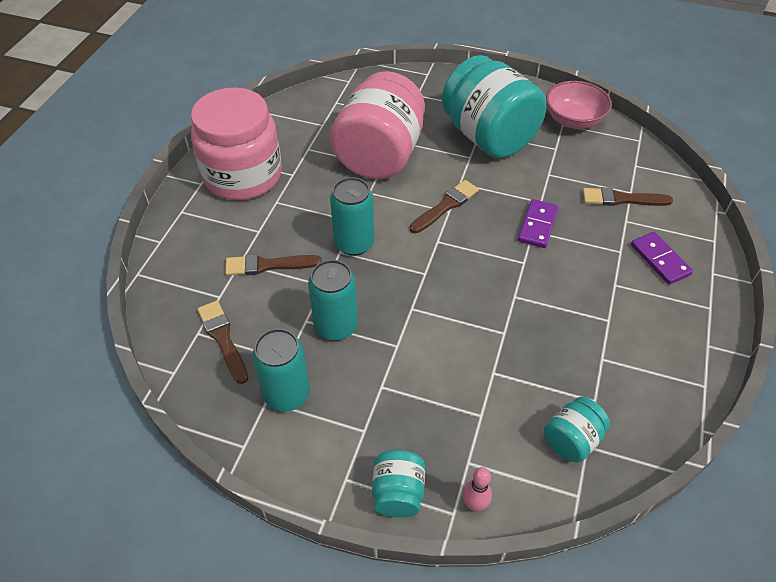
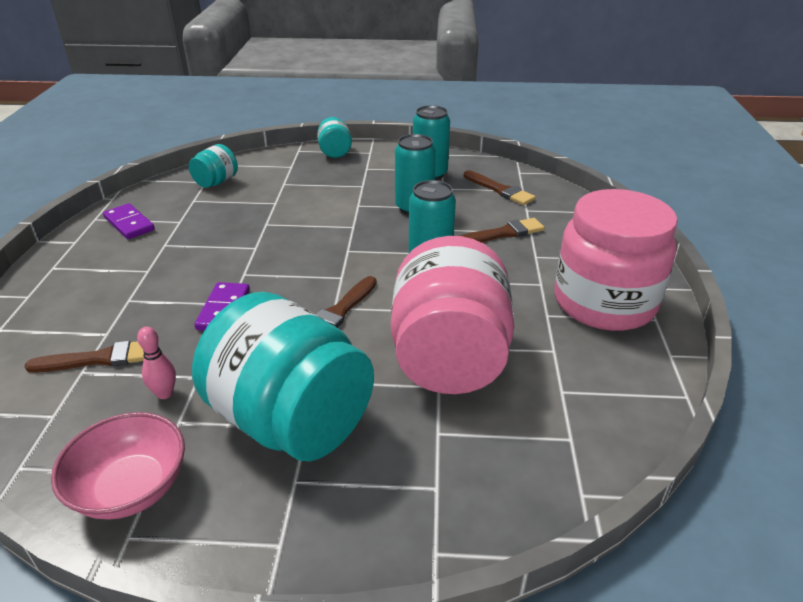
camera: 165 degrees right, 15 degrees down
pink bowling pin [463,467,492,511] -> pink bowling pin moved to [137,327,176,399]
purple domino [631,232,693,285] -> purple domino moved to [103,203,155,239]

